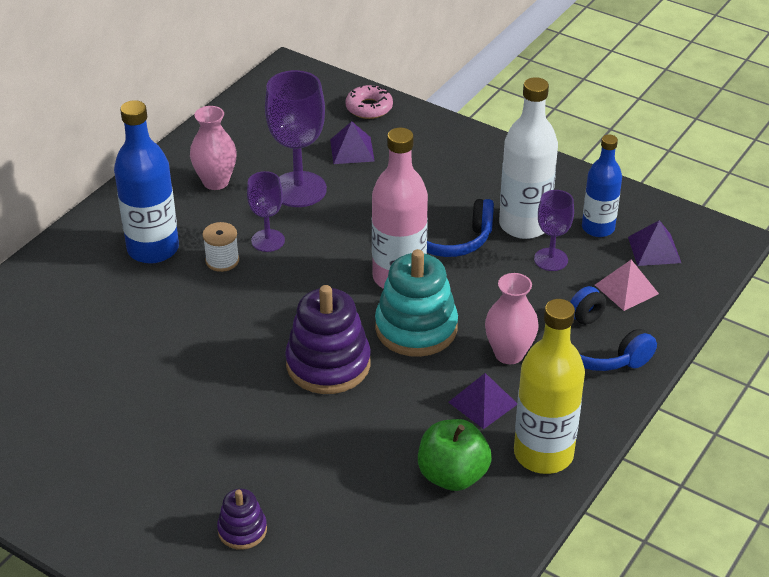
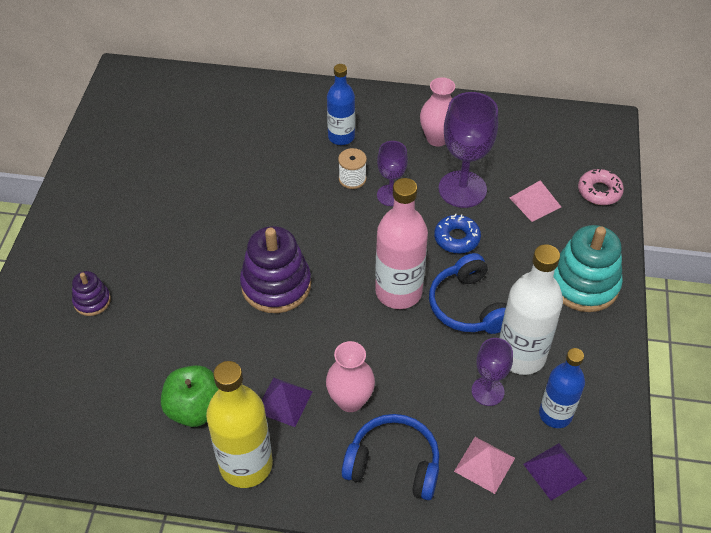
camera: 65 degrees right, 10 degrees up
blue bottle [114,100,179,264] -> blue bottle [327,64,355,145], size x0.65
purple pyramid [330,121,375,164] -> pink pyramid [510,180,561,222]
turquoise stacking toy [375,249,458,357] -> turquoise stacking toy moved to [553,225,623,312]
blue headphones [570,286,657,371] -> blue headphones turned 75 degrees clockwise [342,414,440,500]
none -> blue donut [434,214,481,254]

